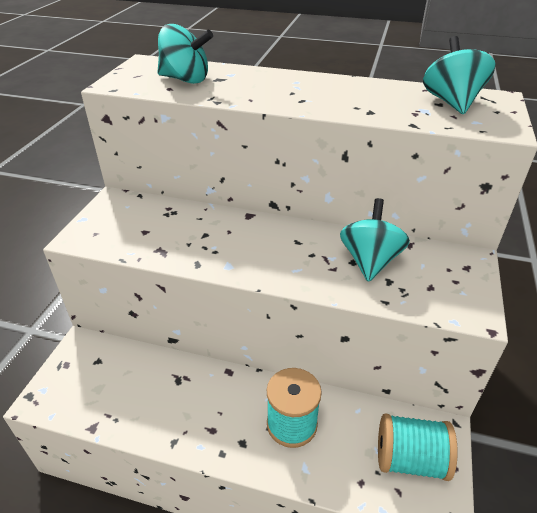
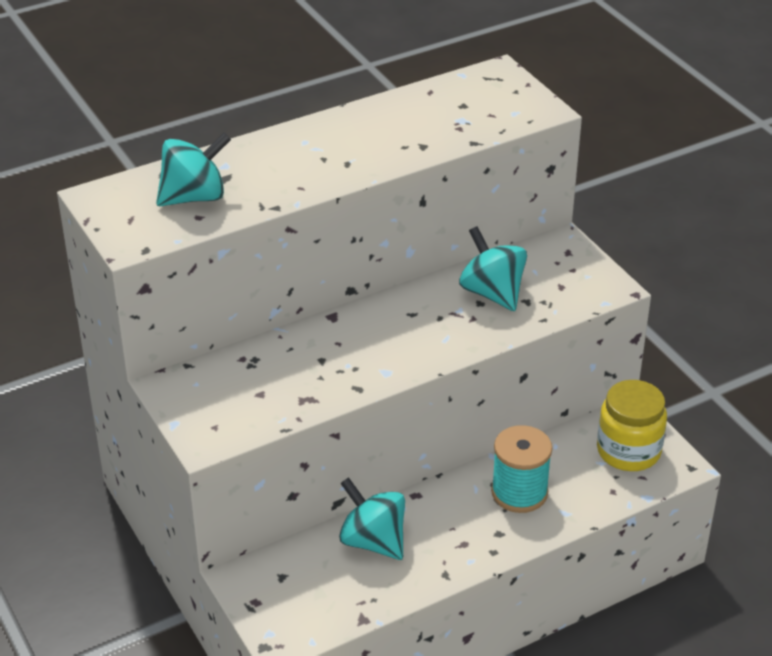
camera: 45 degrees left, 0 degrees up
turquoise spool [378,414,458,481] -> yellow jar [597,380,667,471]
turquoise spinning top [423,36,496,114] -> turquoise spinning top moved to [339,477,405,560]

